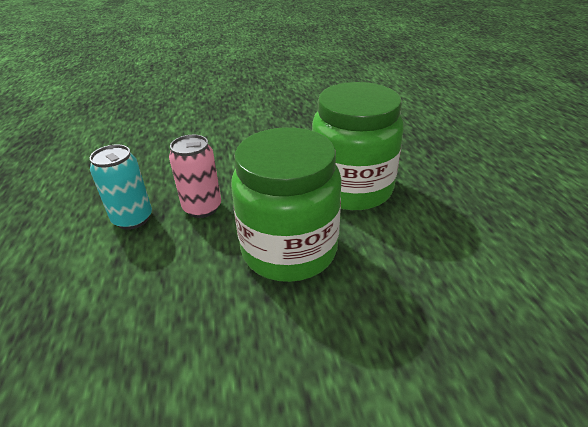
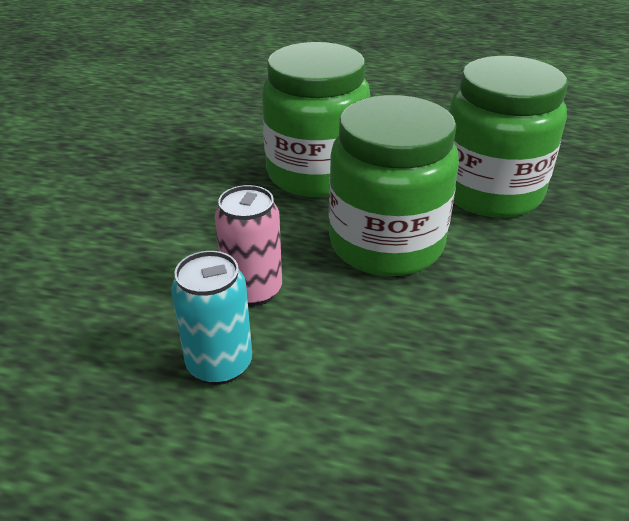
camera: 65 degrees left, 0 degrees up
none -> green jar [449,56,568,218]

